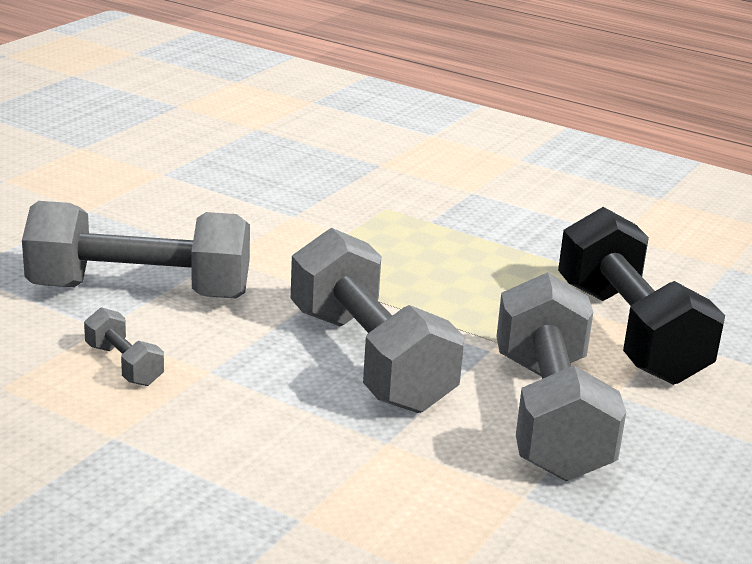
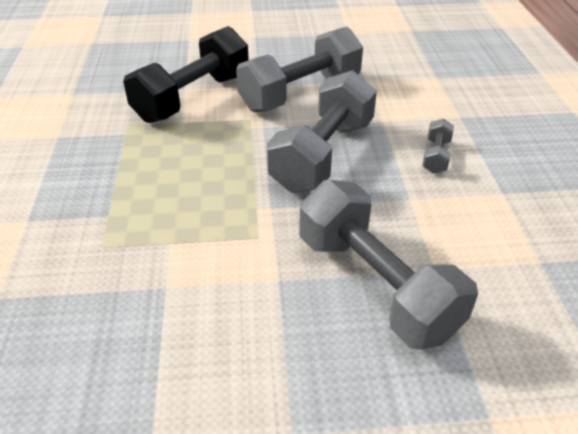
camera: 125 degrees left, 15 degrees up
grey dumbbell [84,307,164,386] -> grey dumbbell moved to [422,118,454,174]

